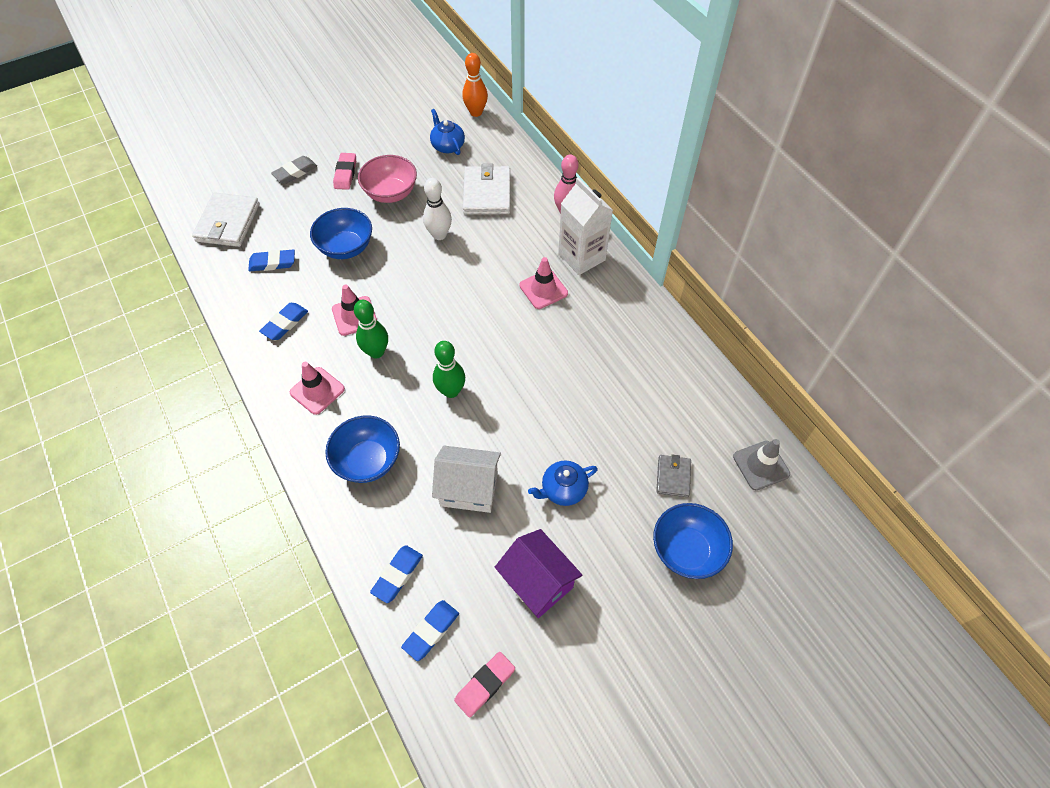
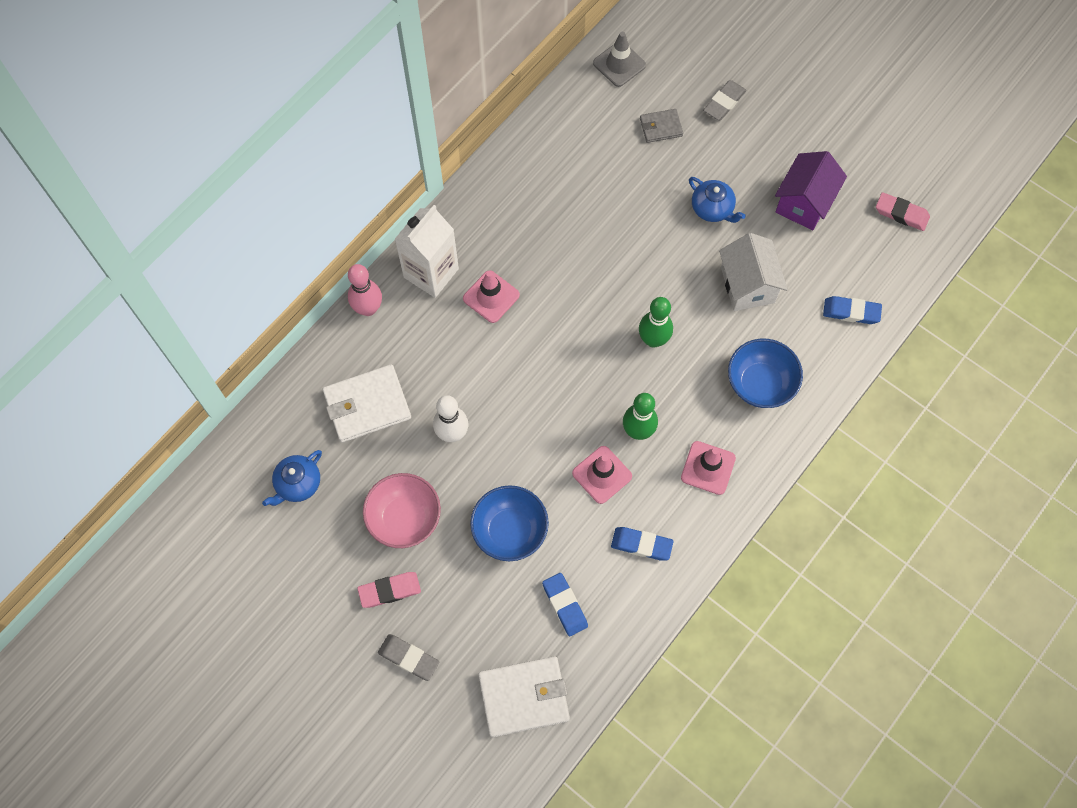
camera: 110 degrees left, 10 degrees up
blue eraser [401,600,459,661] -> none
orange bowling pin [462,53,488,117] -> none
blue bowl [653,503,733,579] -> grey eraser [703,80,746,120]

